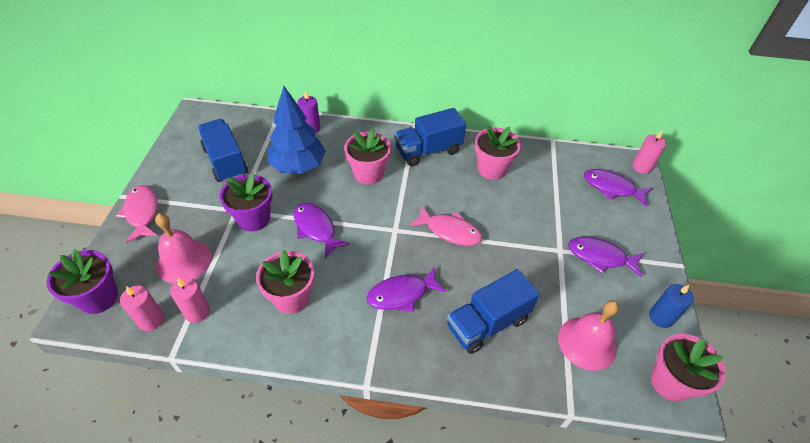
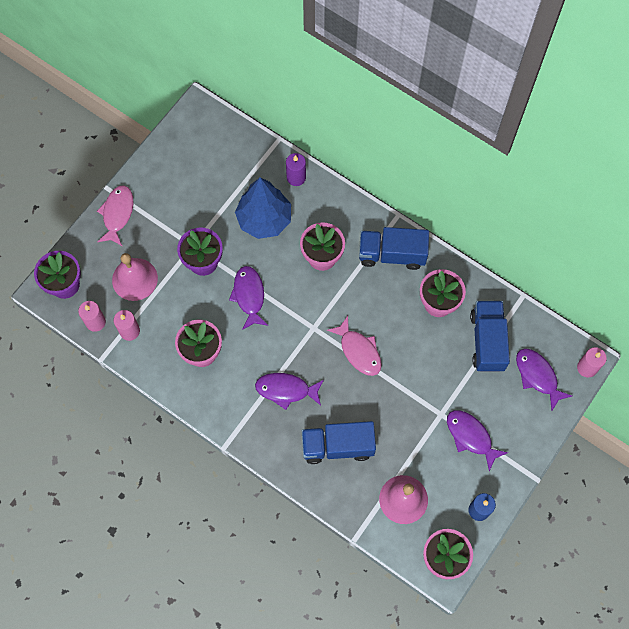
camera: 30 degrees right, 20 degrees up
blue truck [198,119,248,182] -> blue truck moved to [470,301,510,372]

